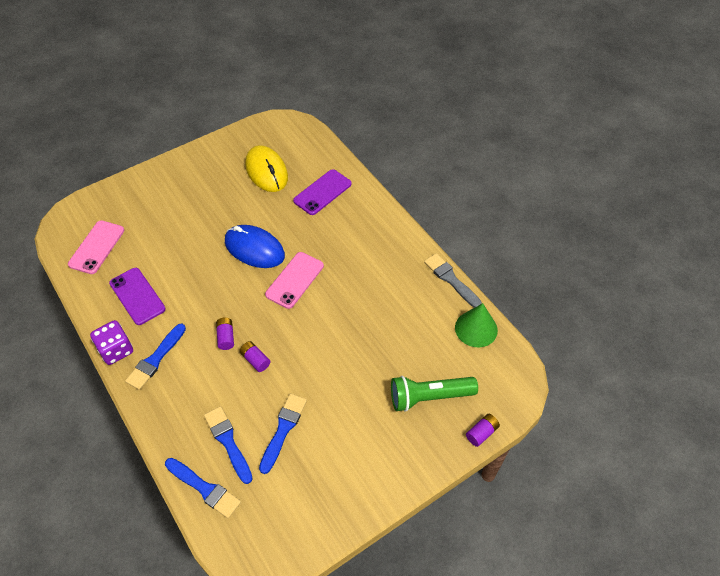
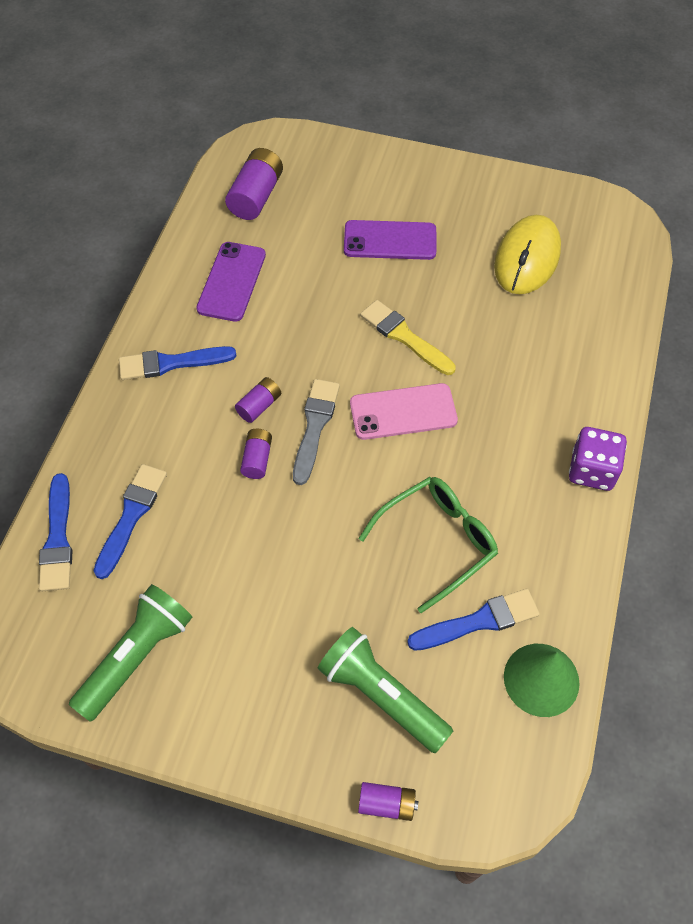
camera: 50 degrees right, 5 degrees up
pink phone [68,220,124,274] -> purple battery [225,148,283,220]
purple dice [90,320,133,365] -> purple dice moved to [569,427,627,491]
blue mouse [225,225,285,268] -> yellow brush [360,300,456,375]
blue brush [259,393,307,474] -> blue brush moved to [407,589,540,651]
purple phone [293,169,352,215] -> purple phone moved to [344,220,436,260]
grey brush [424,253,482,308] -> grey brush moved to [293,379,340,485]
none -> green flashlight [69,584,193,722]
none -> green glasses [359,477,498,613]

